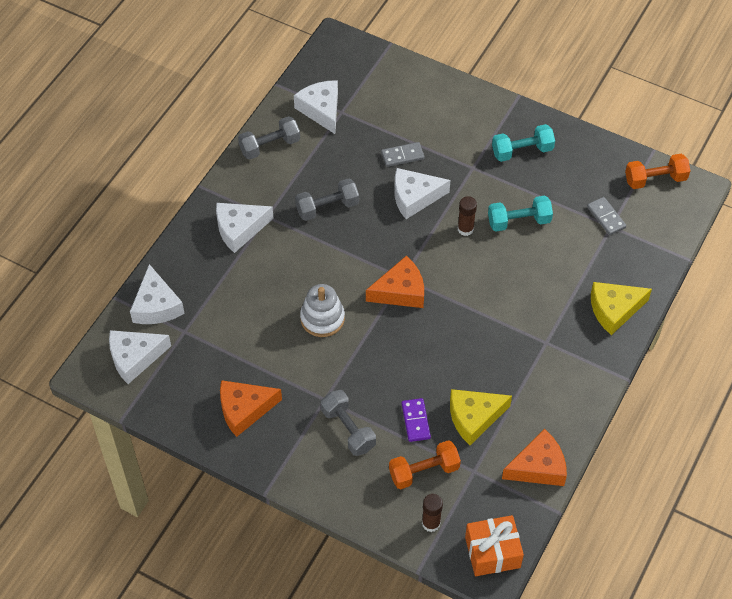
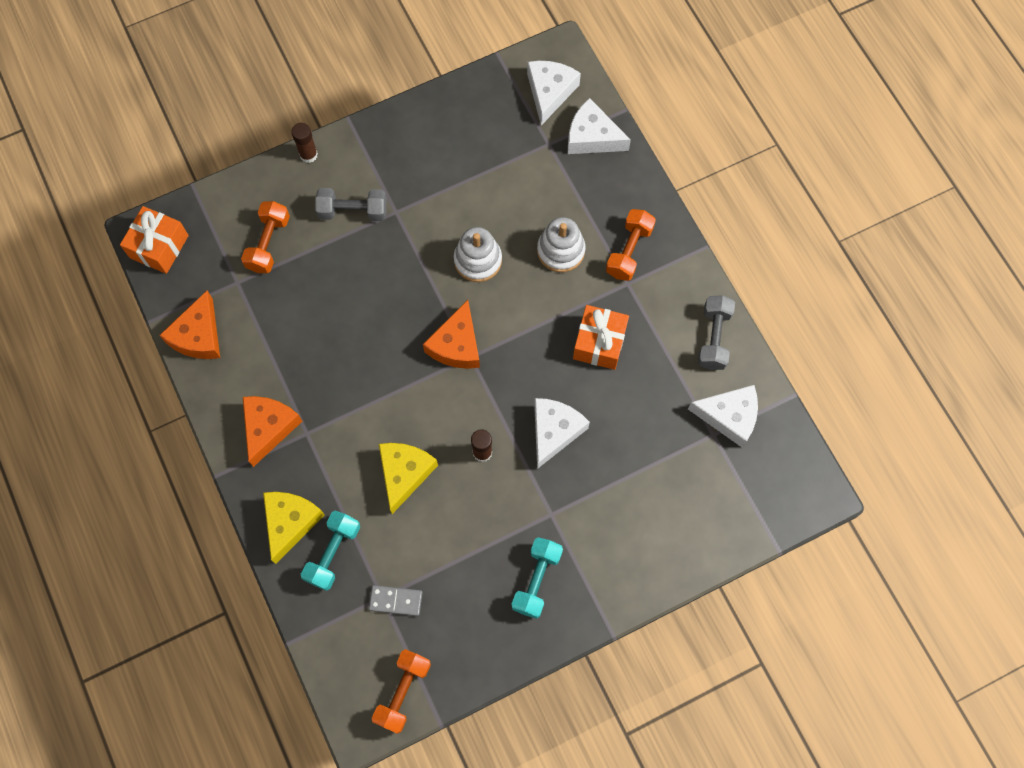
camera: 125 degrees right, 15 degrees up
white cheese [216,203,274,253] -> orange dumbbell [606,209,656,281]
orange cheese [220,380,282,437] -> orange cheese moved to [243,396,302,467]
grey dumbbell [295,178,359,221] -> orange gift [573,305,629,370]
grey domino [381,142,425,167] -> none
purple domino [402,398,431,442] -> none
brown glue stick [422,494,443,532] -> brown glue stick moved to [291,123,318,163]
yellow cheese [450,389,512,445] -> yellow cheese moved to [379,443,438,514]
turquoise dumbbell [488,196,553,231] -> turquoise dumbbell moved to [301,511,360,591]
none -> white stacking toy [537,217,585,272]

